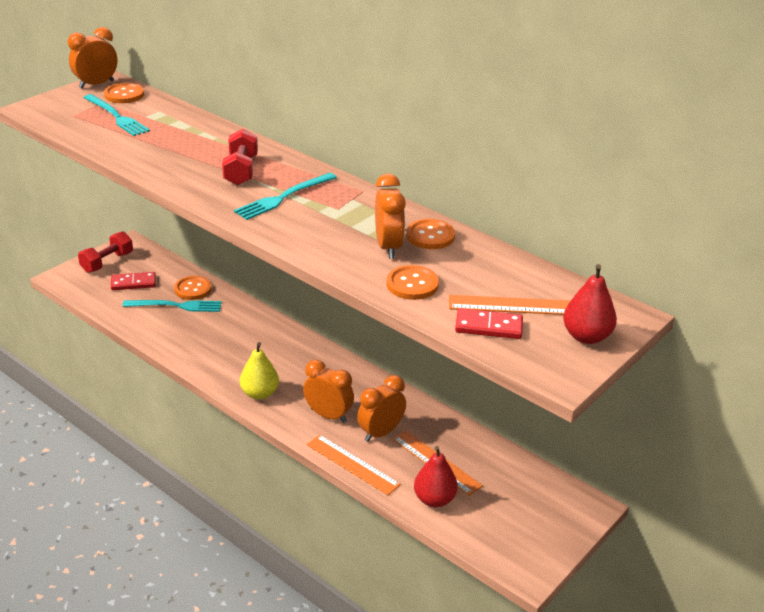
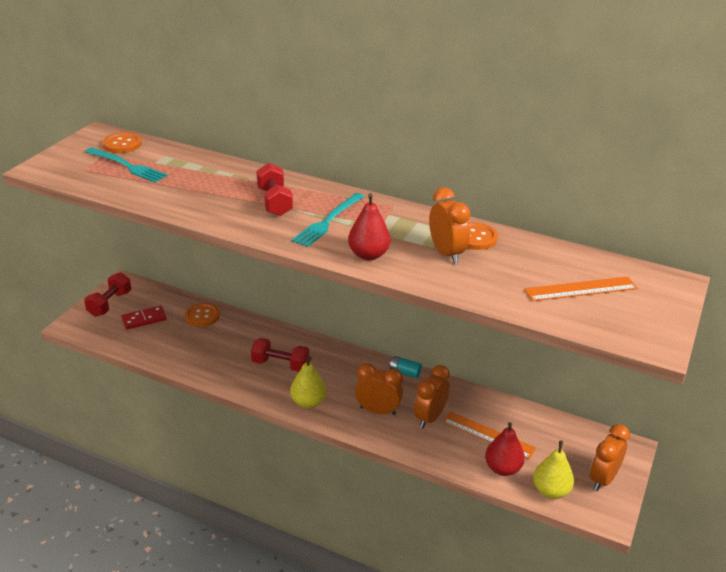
camera: 15 degrees left, 0 degrees up
orange clock [68,27,117,89] -> orange clock moved to [590,424,630,491]
turquoise fork [122,300,222,312] -> none
orange ruler [307,435,401,495] -> none
orange button [386,265,439,300] -> none
red domino [455,308,523,339] -> none
red pear [563,264,617,344] -> red pear moved to [348,193,391,260]
none -> red dumbbell [251,338,309,372]
none -> turquoise battery [389,356,422,378]
none -> yellow pear [533,440,574,499]

